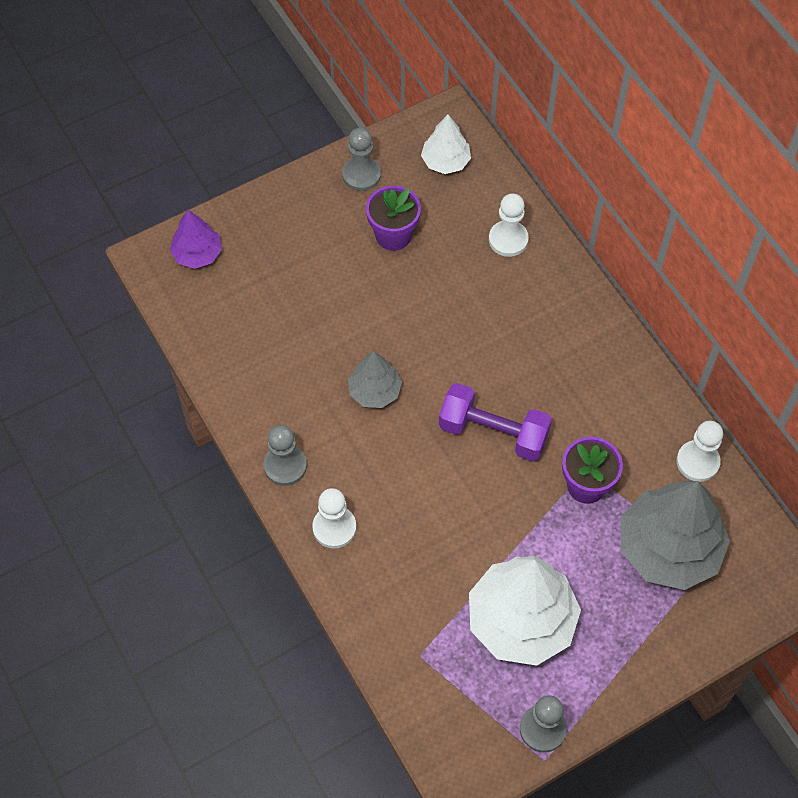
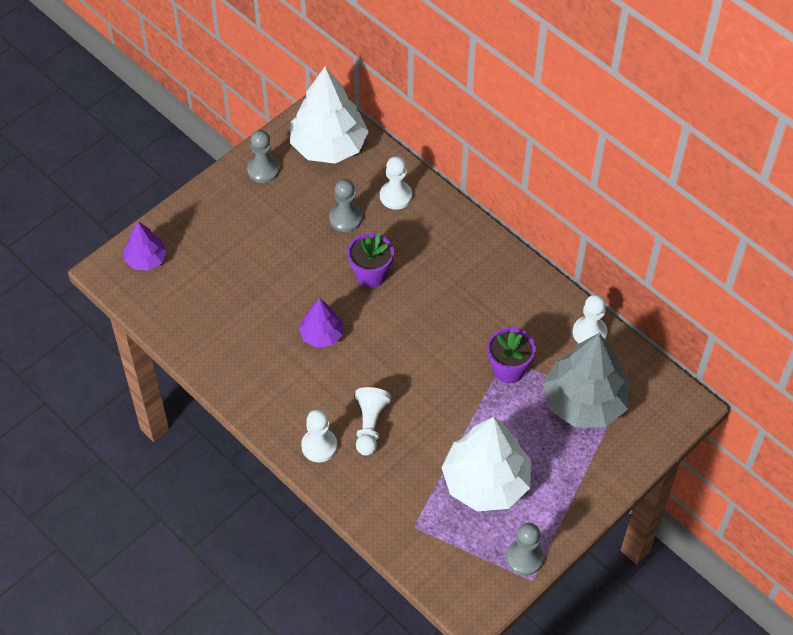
camera: 15 degrees left, 5 degrees down
grey pawn [264,425,307,486] -> grey pawn moved to [329,179,362,232]
grey tree [348,351,402,408] -> purple tree [299,298,343,348]
purple flower pot [366,186,421,251] -> purple flower pot moved to [348,233,394,288]
white tree [421,115,471,174] -> white tree [290,67,369,164], size x1.90
purple dumbbell [439,383,552,461] -> none
none -> white pawn [355,387,391,456]

